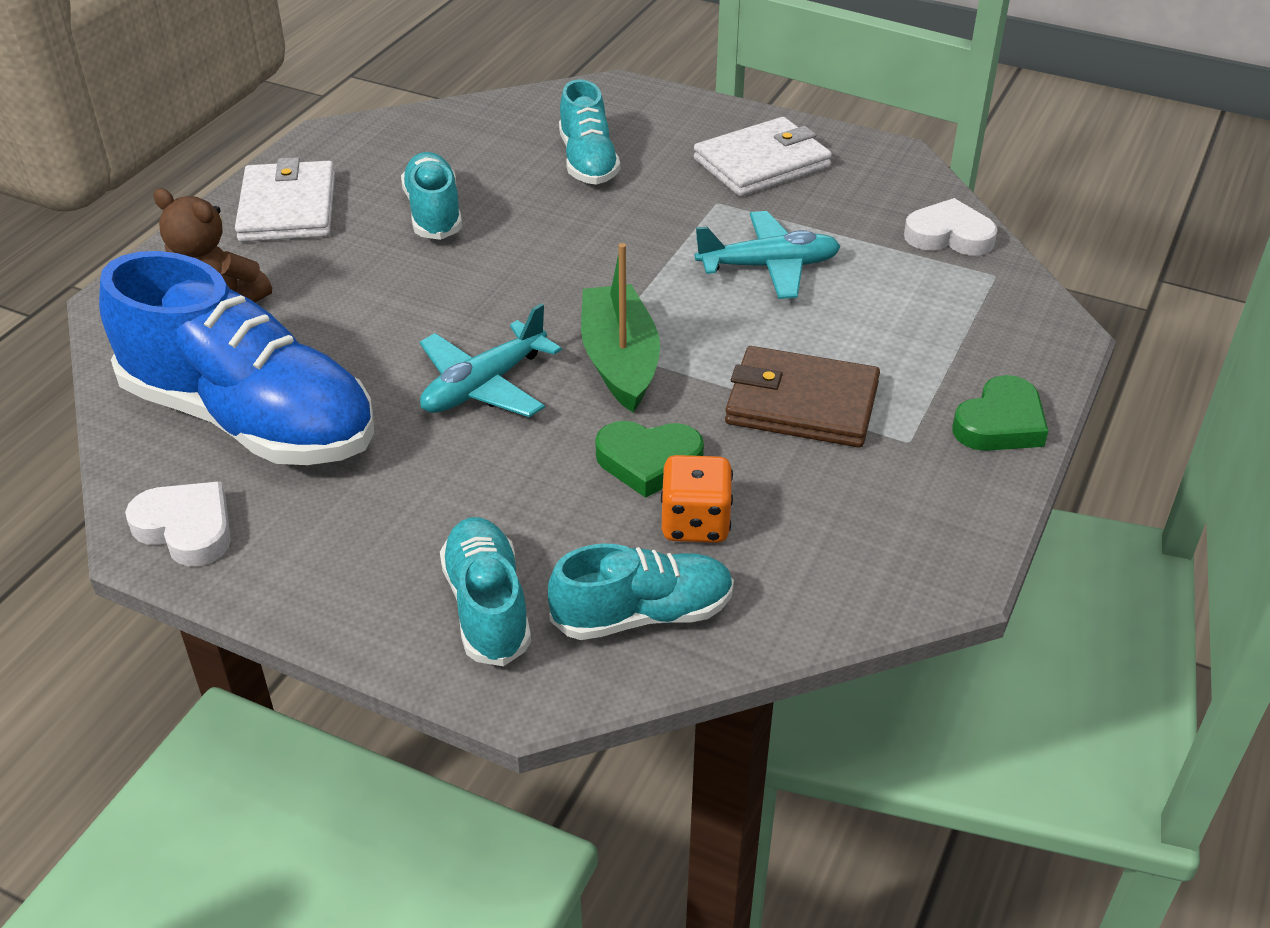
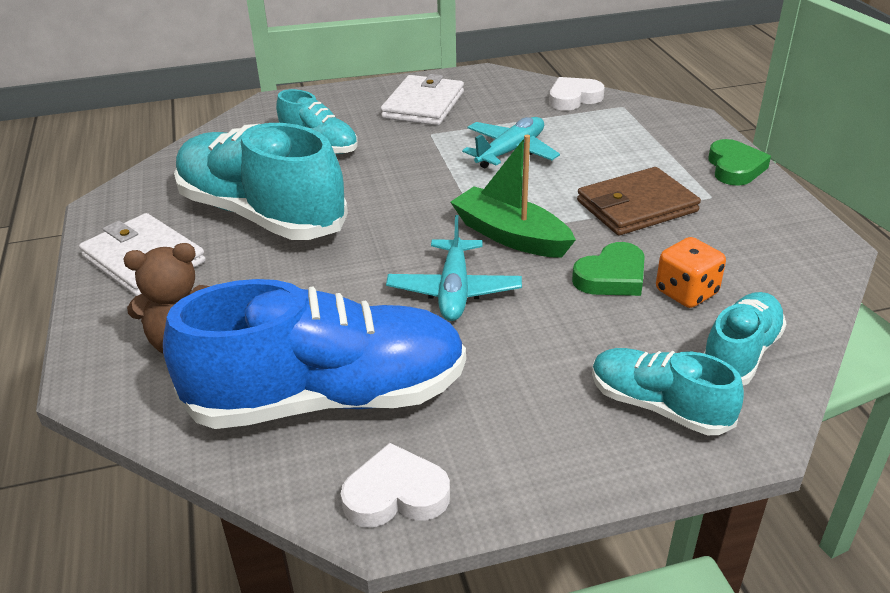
camera: 40 degrees left, 5 degrees down
turquoise shoe [401,152,462,240] -> turquoise shoe [174,123,348,240], size x1.90

